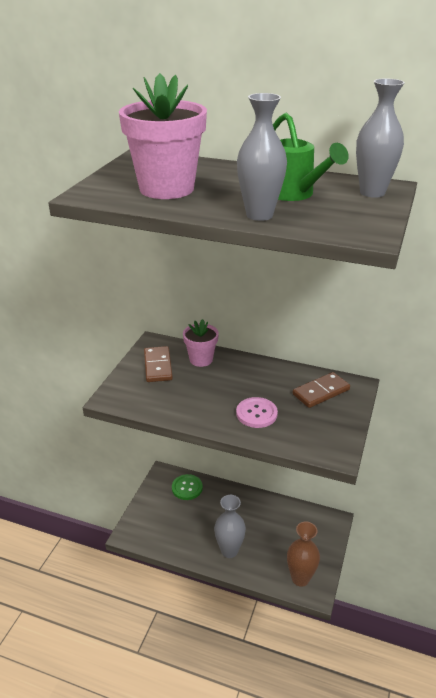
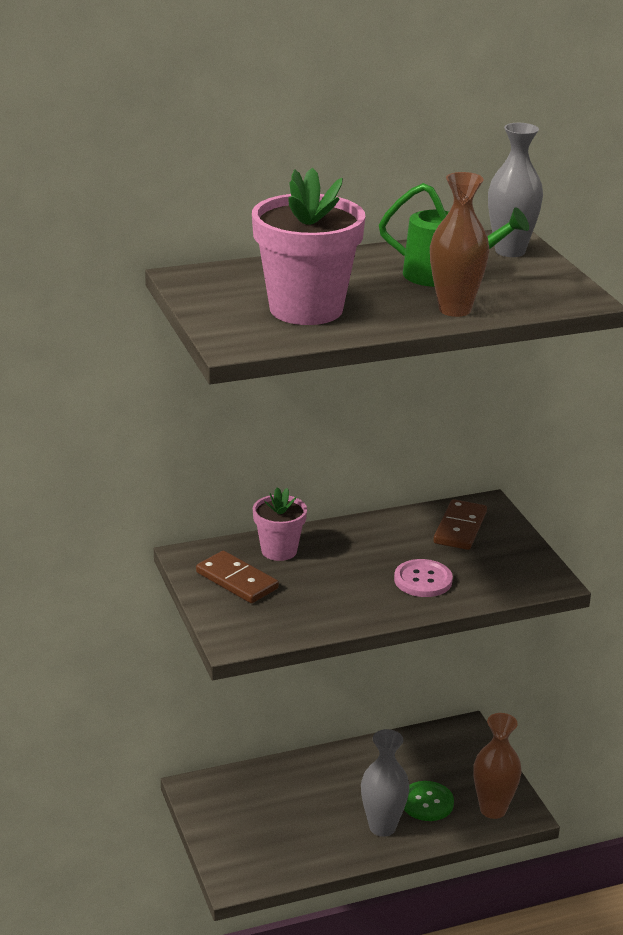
camera: 40 degrees left, 5 degrees down
green button [172,474,203,500] -> green button moved to [404,781,454,821]
grey vase [237,93,287,221] -> brown vase [430,172,490,317]

